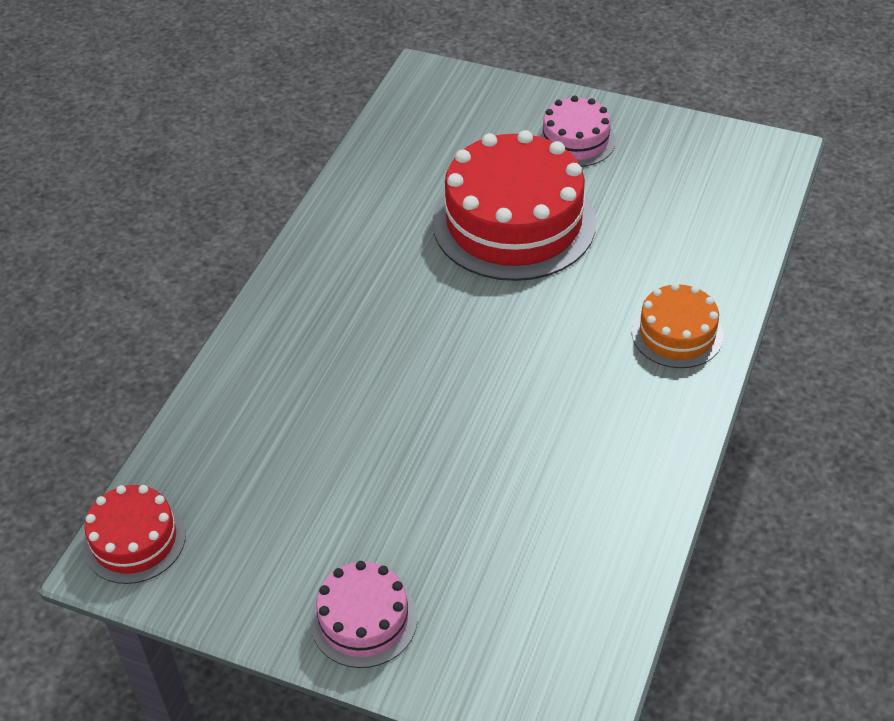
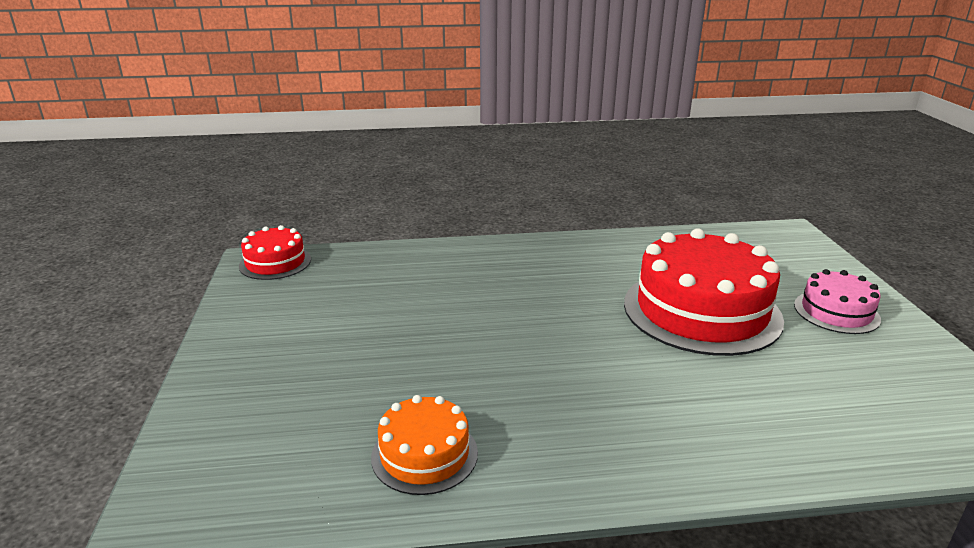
camera: 60 degrees right, 20 degrees down
pink cake [310,561,417,668] -> none
orange cake [632,283,723,368] -> orange cake moved to [371,395,478,495]

